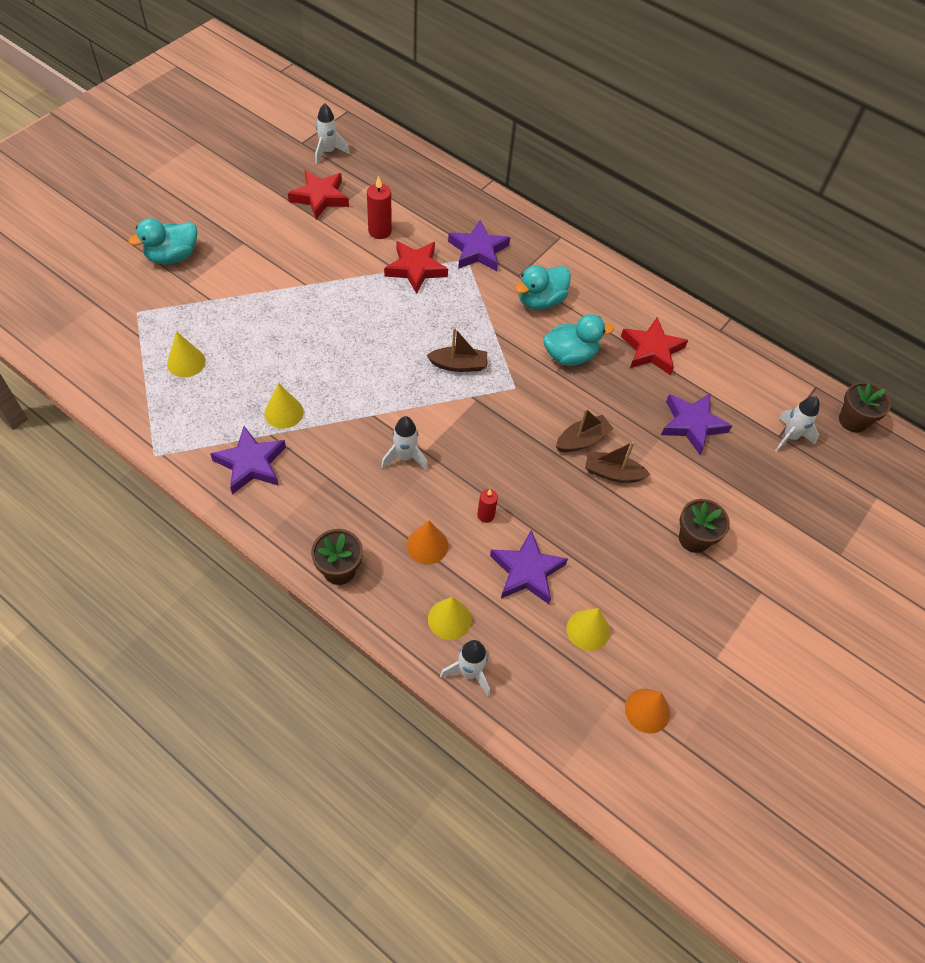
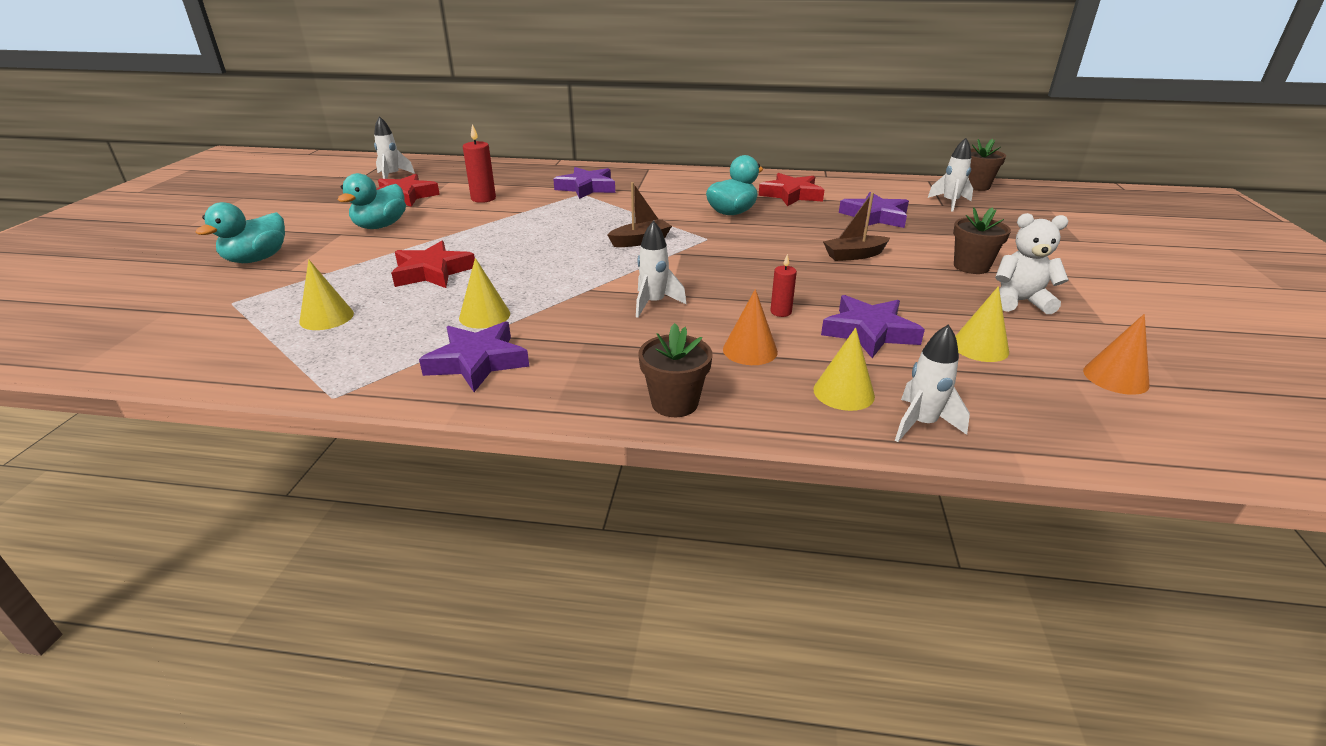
camera: 25 degrees left, 25 degrees down
red star [384,241,448,294] -> red star moved to [391,241,475,288]
turquoise duck [515,265,571,310] -> turquoise duck moved to [337,173,406,229]
brown boat [556,408,614,452] -> none
none -> white teddy bear [995,213,1069,314]

